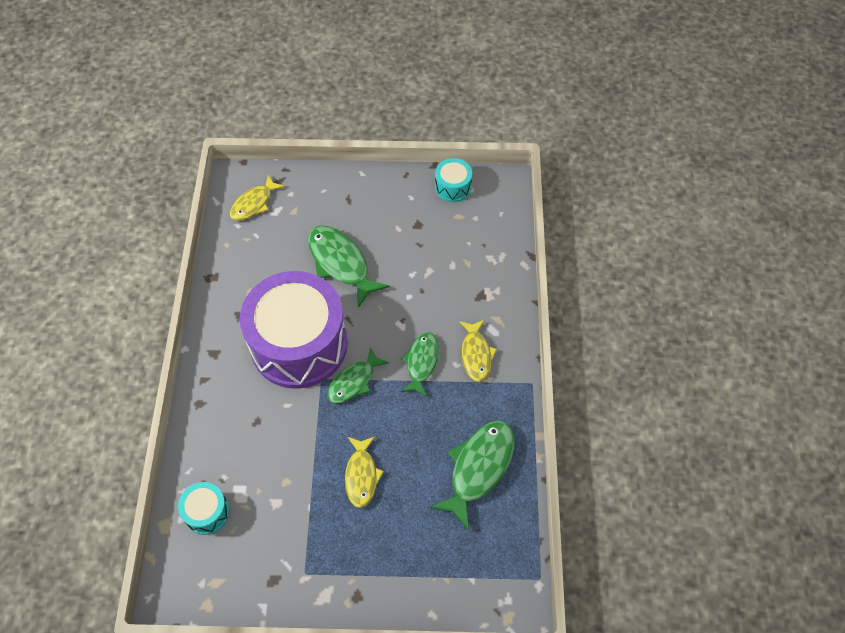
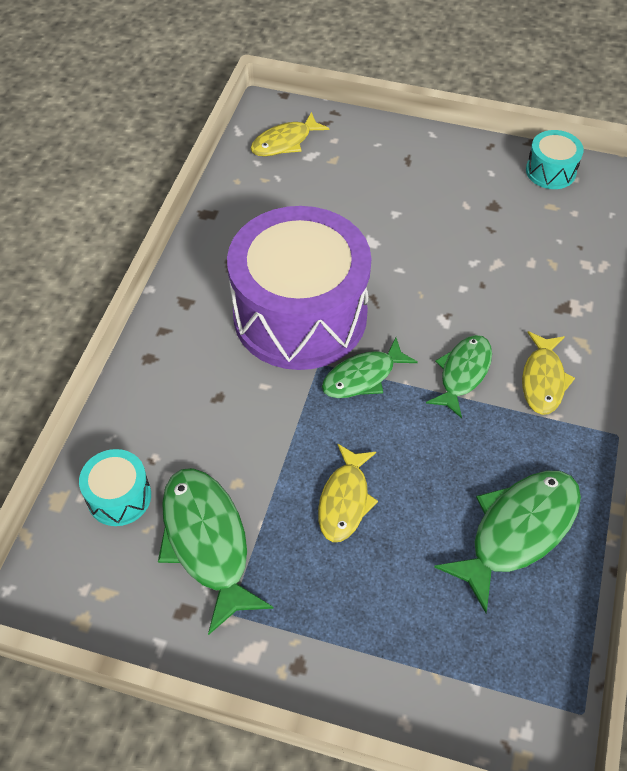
camera: 15 degrees right, 5 degrees down
green fish [308,226,390,308] -> green fish moved to [158,468,274,635]

